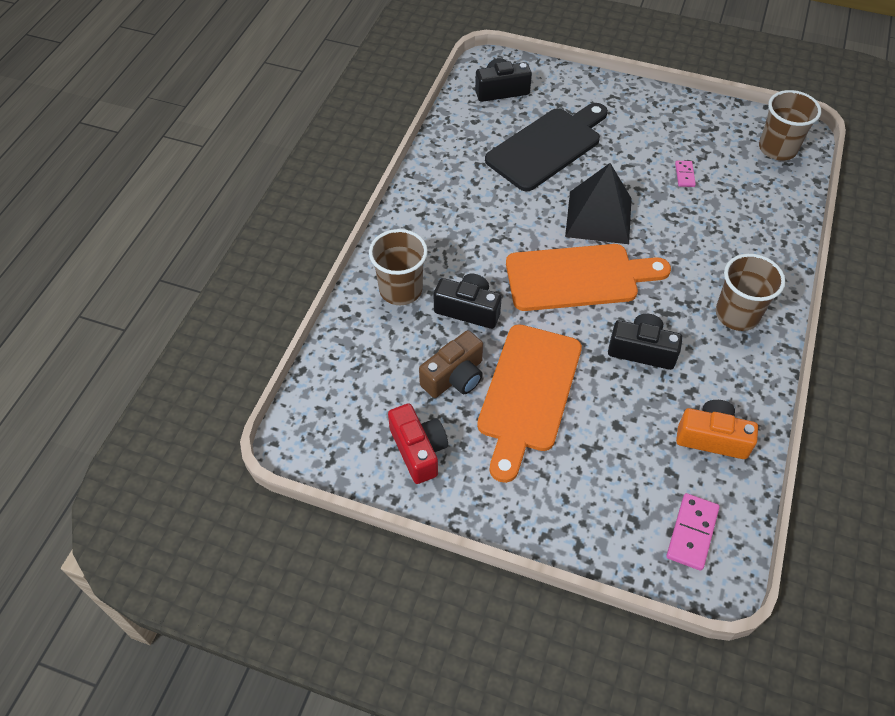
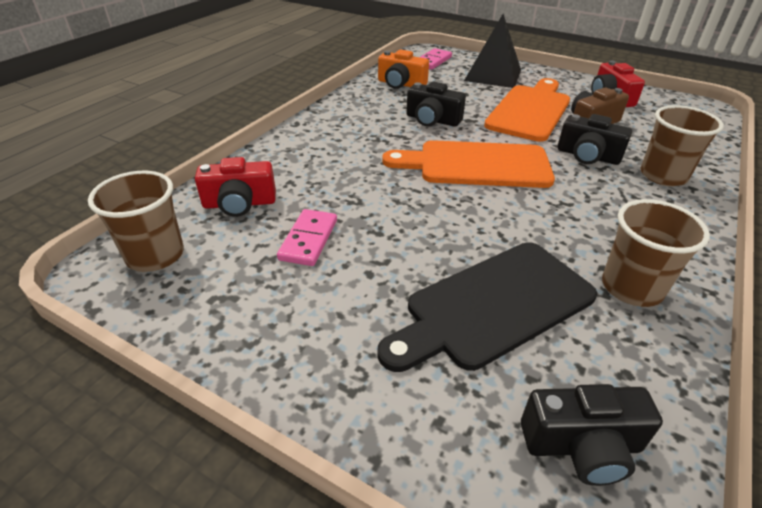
camera: 170 degrees left, 15 degrees down
black pyramid [565,163,632,244] -> black pyramid moved to [464,14,521,88]
pink domino [675,161,696,187] -> pink domino [277,209,337,266], size x1.66
brown cup [716,254,785,331] -> brown cup moved to [602,199,710,307]
none -> red camera [195,157,276,217]

